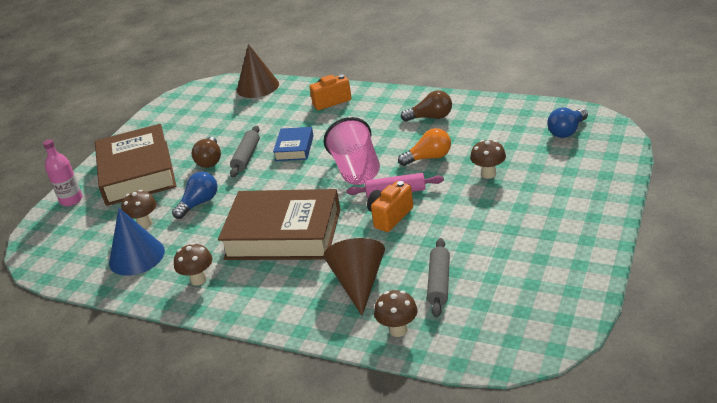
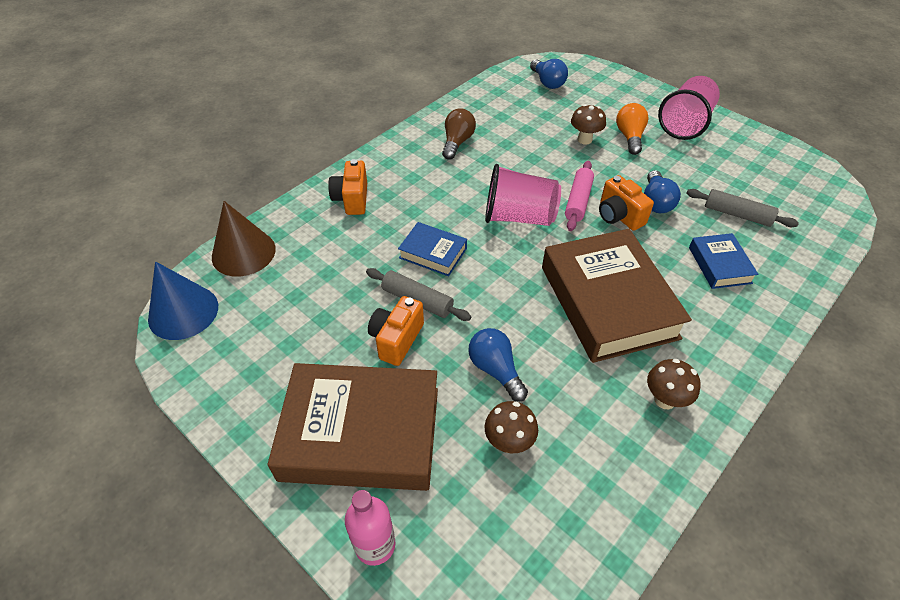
camera: 75 degrees left, 15 degrees up
blue cone [109,208,165,276] -> blue cone moved to [148,261,218,340]
brown light bulb [192,137,221,168] -> orange camera [368,296,424,366]
brown book [218,189,340,260] -> brown book turned 45 degrees counterclockwise [542,229,692,363]
brown cone [324,238,385,315] -> blue book [689,233,758,289]
brown mushroom [374,290,418,337] -> none
orange light bulb [398,128,451,166] -> orange light bulb moved to [616,103,649,155]
none -> blue light bulb [644,170,681,213]
none -> pink cup [658,76,720,140]

